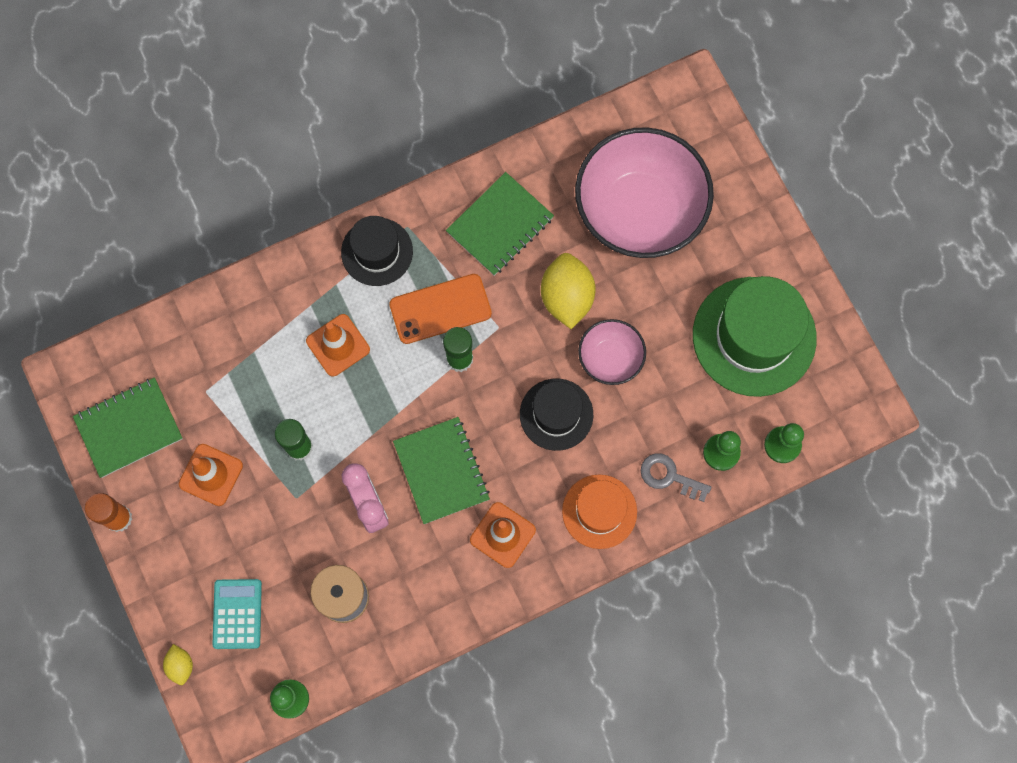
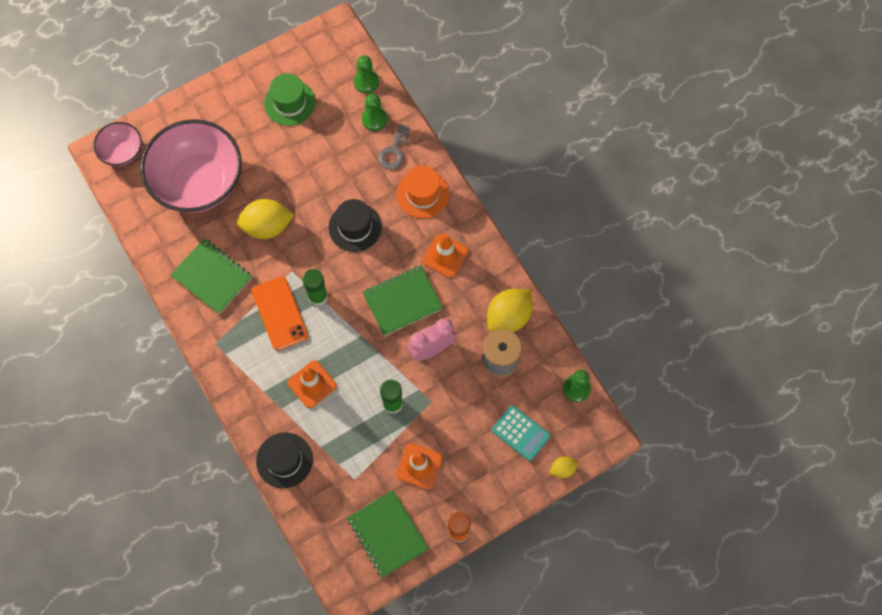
camera: 95 degrees left, 5 degrees down
turquoise calculator [212,579,262,649] -> turquoise calculator turned 135 degrees counterclockwise [492,405,550,461]
black hat [341,216,413,286] -> black hat moved to [256,432,313,488]
pink bowl [578,319,646,385] -> pink bowl moved to [93,122,142,166]
green hat [693,276,817,397] -> green hat [264,73,316,126], size x0.59
none -> yellow lemon [487,288,532,332]

